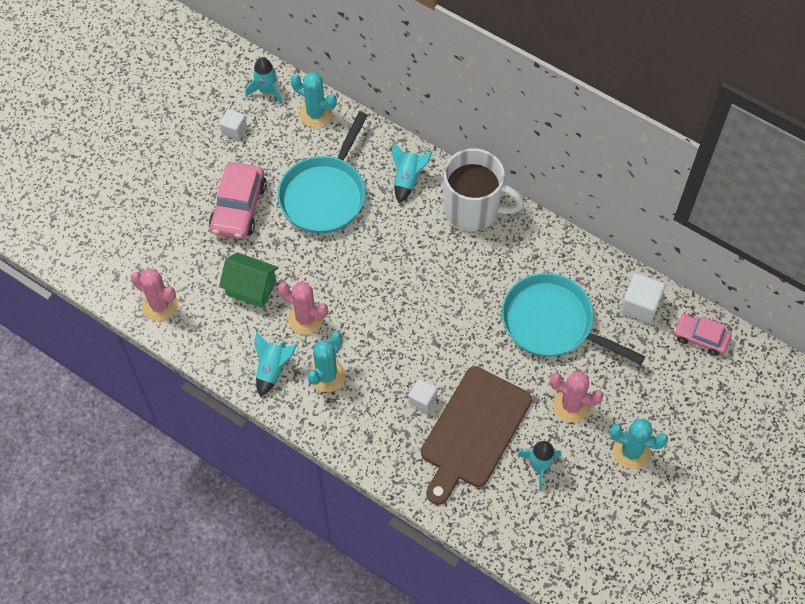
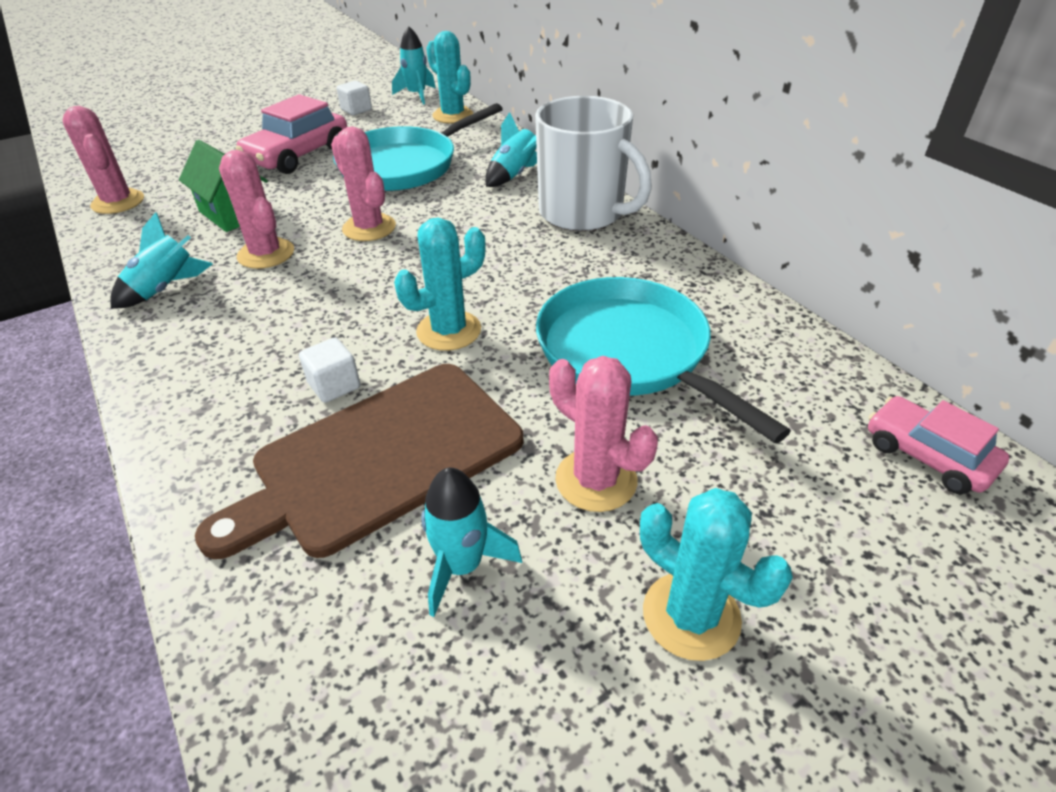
camera: 25 degrees right, 20 degrees down
turquoise cactus [307,332,345,392] -> turquoise cactus moved to [394,218,485,351]
white cube [621,273,665,323] -> none
none -> pink cactus [331,127,396,241]

